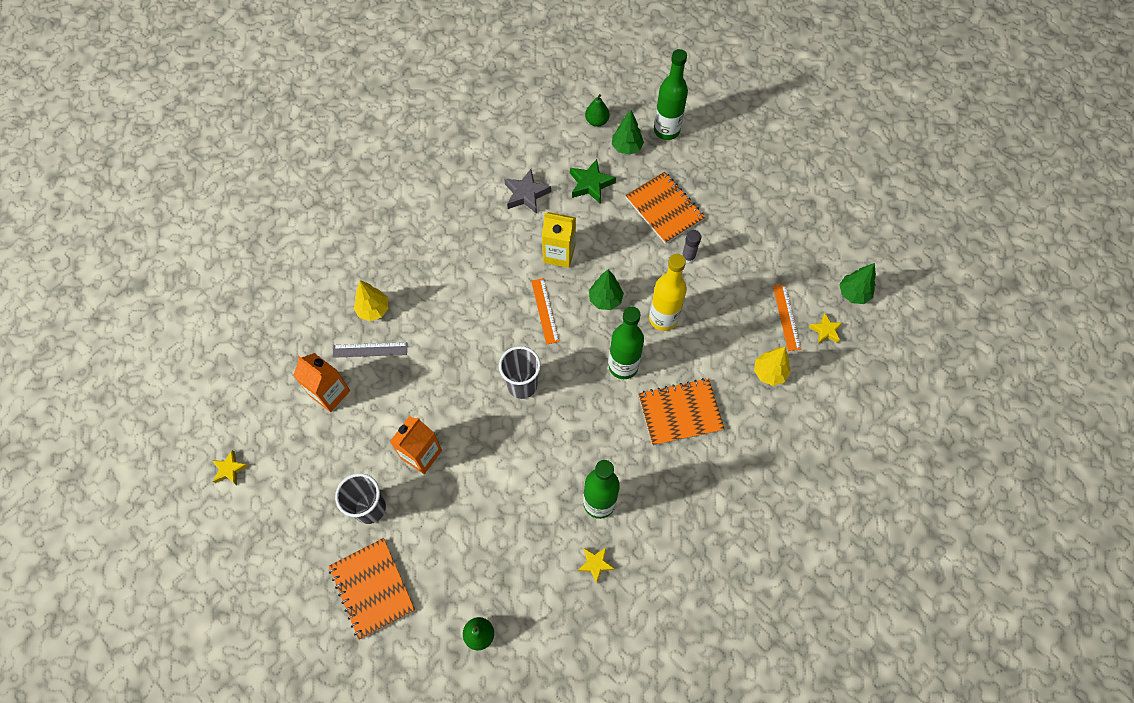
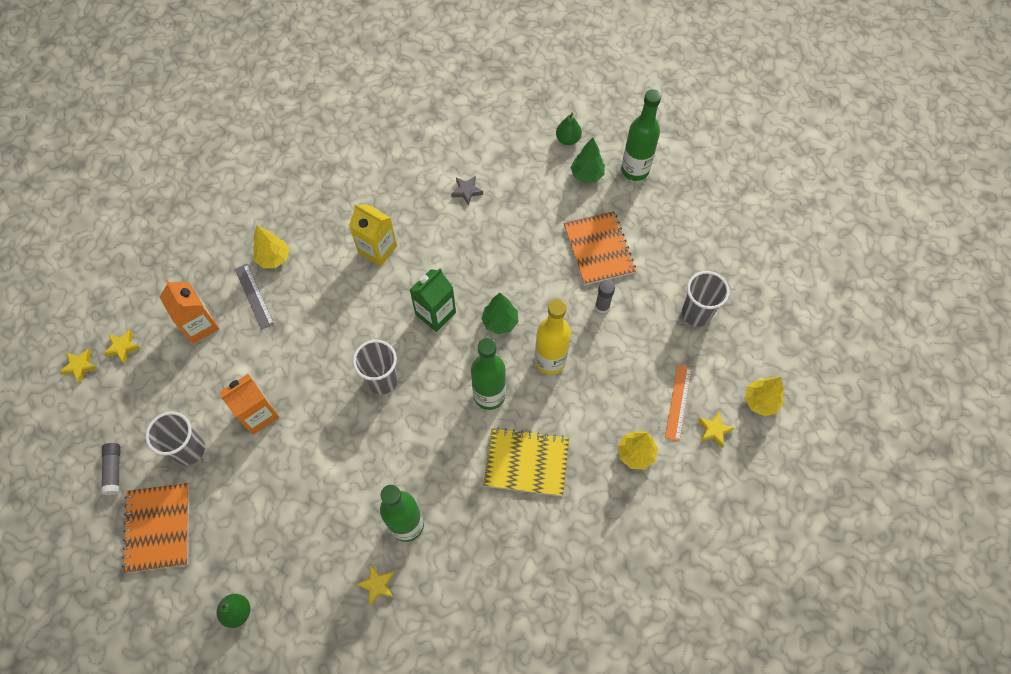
camera: 20 degrees right, 0 degrees up
grey ruler [333,342,407,358] -> grey ruler turned 45 degrees clockwise [235,264,274,330]
grey star [504,169,551,214] -> grey star [451,176,483,205], size x0.64
orange ruler [531,278,559,345] -> green carton [410,268,456,332]
yellow carton [542,212,576,268] -> yellow carton moved to [349,203,397,266]
green star [570,159,616,204] -> none
orange notebook [638,378,724,446] -> yellow notebook [483,428,569,496]
green tree [839,263,876,304] -> yellow tree [745,377,784,416]
none -> grey glue stick [101,443,120,495]
none -> yellow star [103,330,141,364]
none -> grey cup [682,271,730,327]

